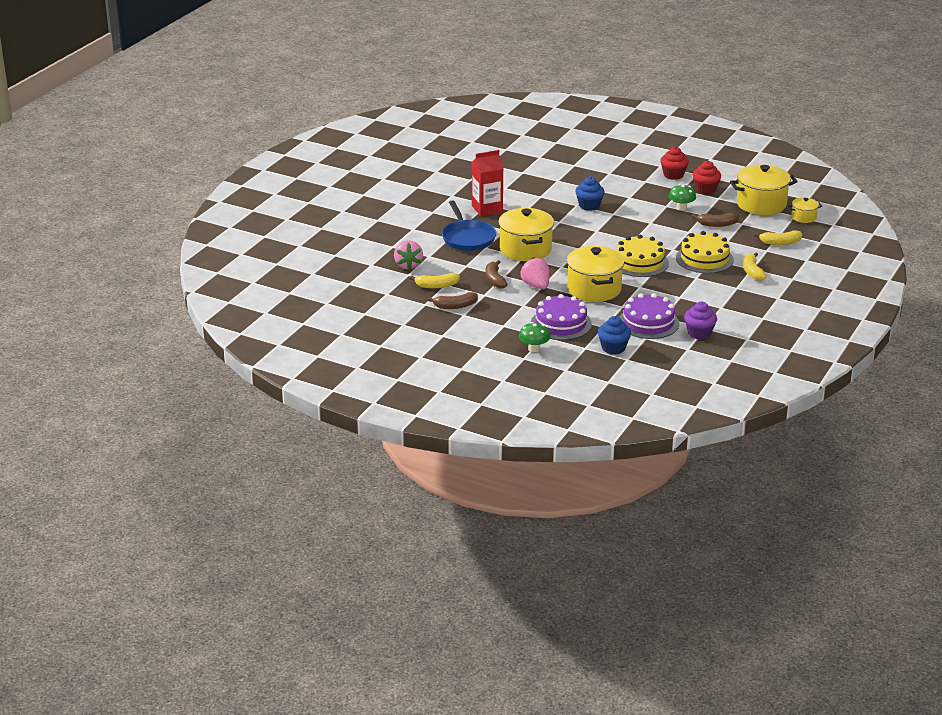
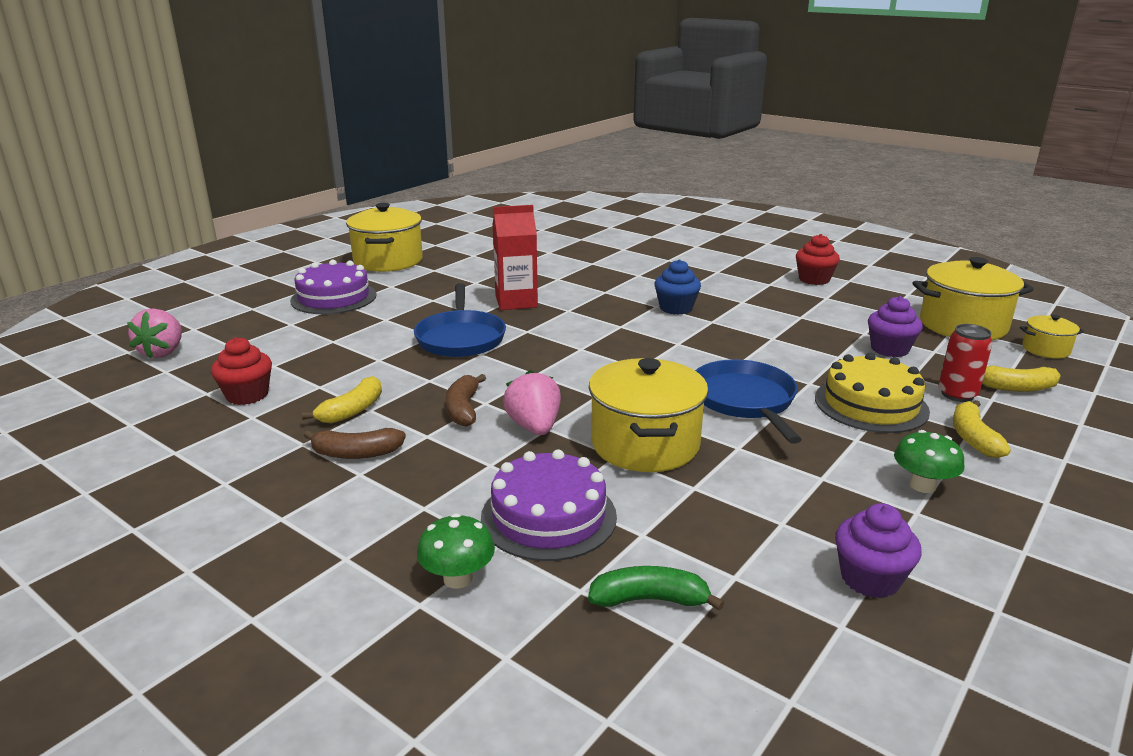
camera: 10 degrees right, 5 degrees down
pink strawberry [394,240,423,270] -> pink strawberry moved to [127,308,182,359]
yellow banana [410,273,460,288] -> yellow banana turned 60 degrees counterclockwise [302,376,382,423]
yellow pot [498,208,554,261] -> yellow pot moved to [346,203,423,272]
blue cupcake [598,316,631,354] -> green banana [588,566,724,611]
yellow cake [616,235,669,277] -> blue pan [695,359,802,444]
purple cake [619,293,679,339] -> purple cake moved to [290,260,377,314]
green mushroom [669,184,696,211] -> green mushroom moved to [894,430,964,493]
brown banana [692,213,739,227] -> purple cupcake [868,296,923,357]
red cupcake [693,161,721,194] -> red cupcake moved to [211,337,272,405]
none -> red can [939,324,993,402]

